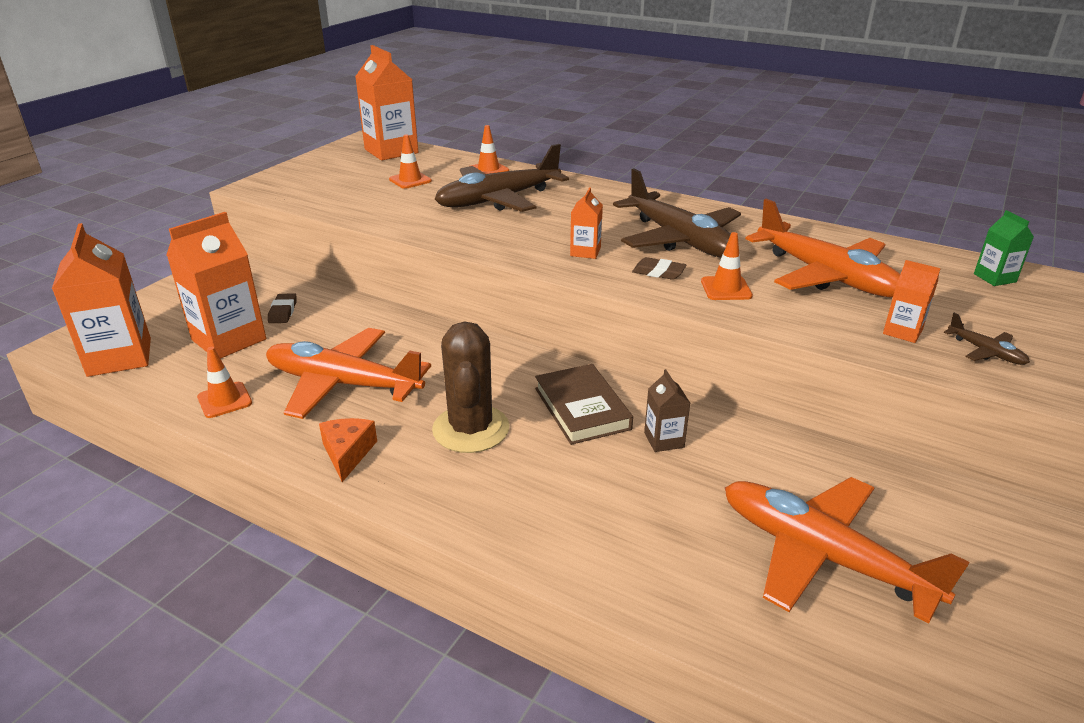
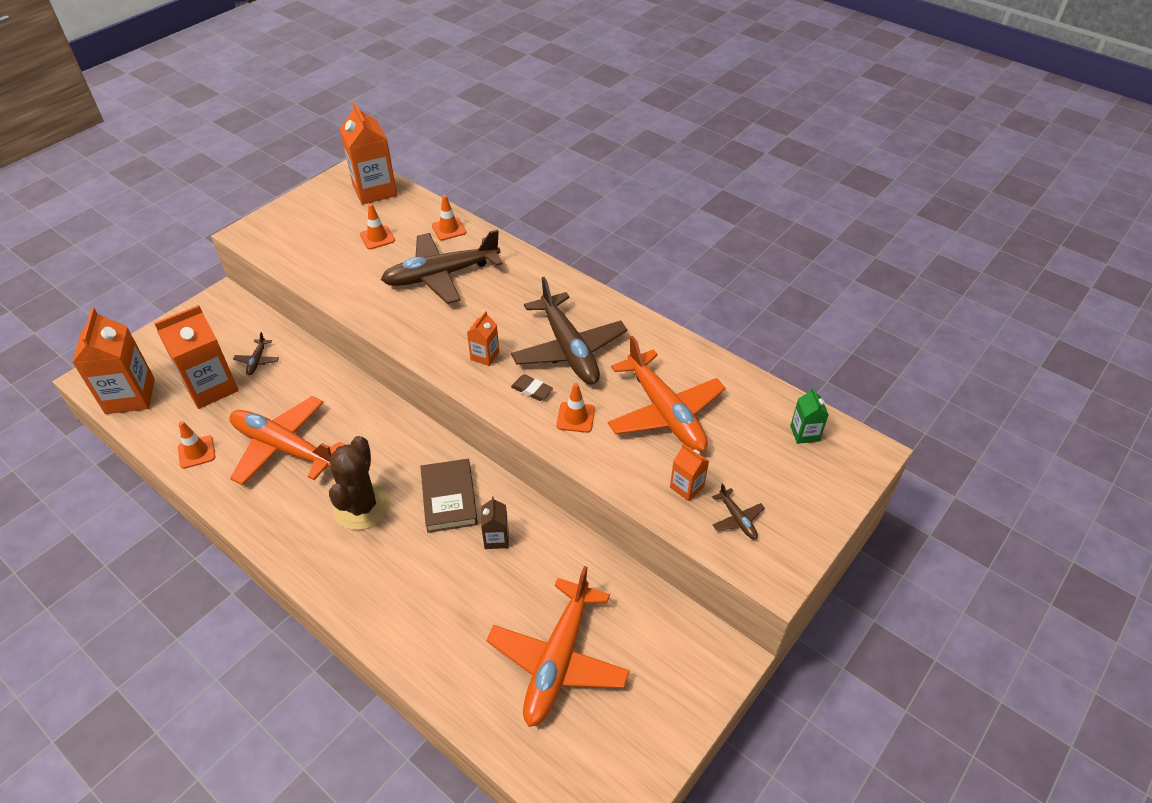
camera: 10 degrees right, 15 degrees up
brown eraser [268,293,296,323] -> brown plane [233,332,279,375]
orange cheese [319,418,377,482] -> none
orange plane [725,477,969,624] -> orange plane turned 120 degrees counterclockwise [486,566,630,727]

